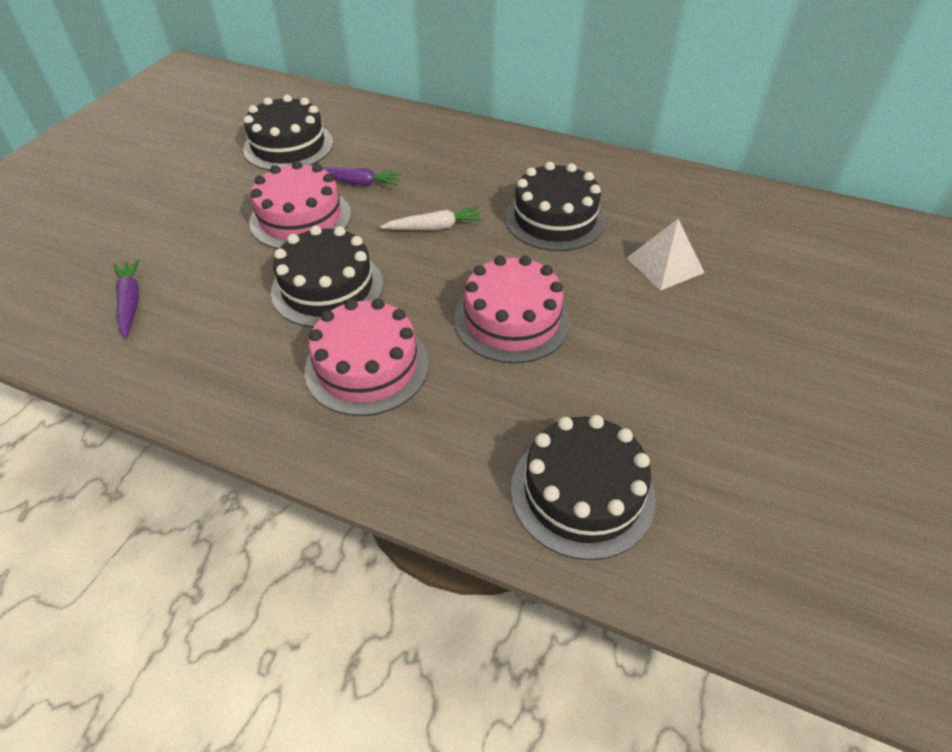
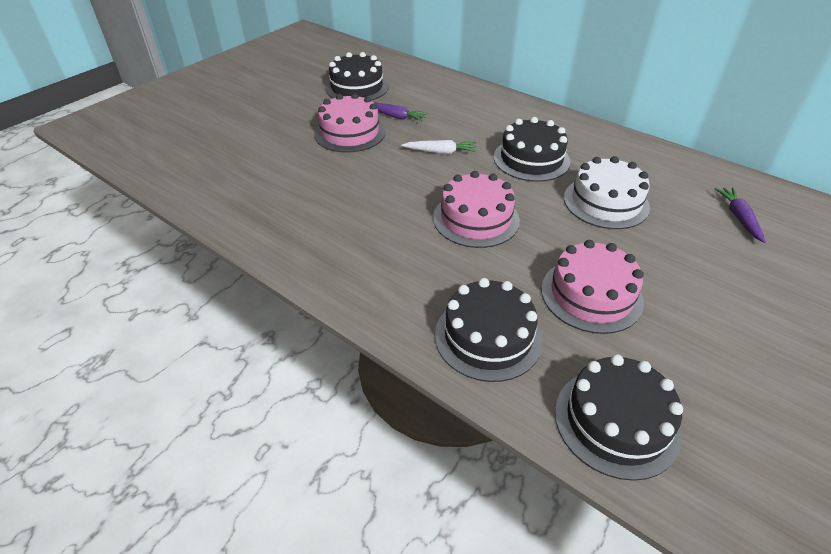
camera: 15 degrees right, 5 degrees down
purple carrot [113,259,140,338] -> purple carrot moved to [715,187,766,243]
black cake [271,226,383,328] -> black cake moved to [555,354,683,481]
pink cake [305,298,429,416] -> pink cake moved to [541,240,644,334]
white pyramid [627,219,705,291] -> white cake [564,156,650,229]

